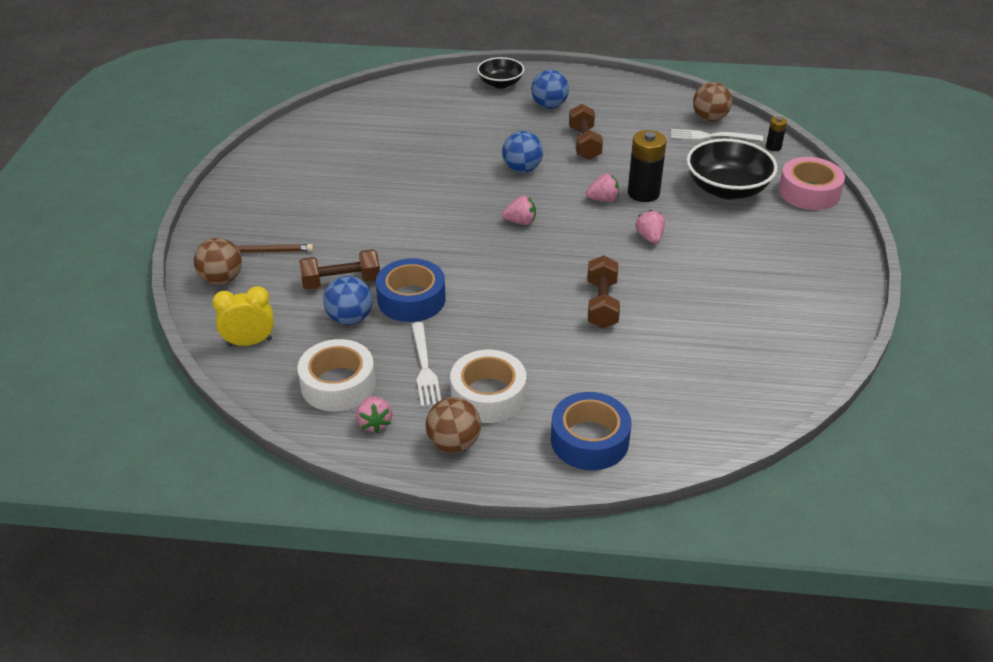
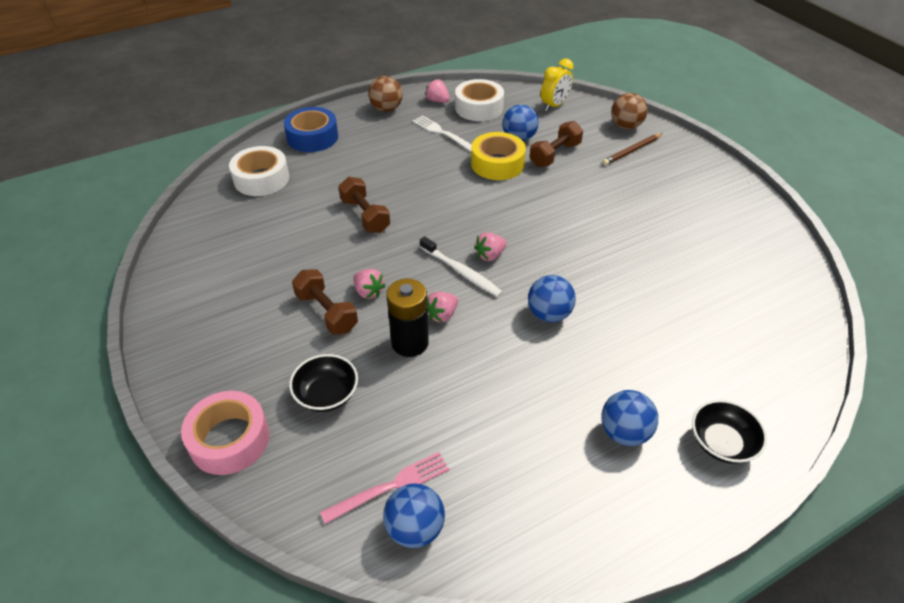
camera: 145 degrees right, 5 degrees up
blue tape [376,258,446,322] -> yellow tape [471,132,526,180]
white tape [450,350,526,423] -> white tape moved to [229,146,289,196]
brown dumbbell [569,104,603,160] -> brown dumbbell moved to [292,269,358,335]
white fork [671,129,763,141] -> pink fork [320,452,449,524]
black bowl [687,139,778,199] -> black bowl [289,354,358,412], size x0.61
brown ball [693,82,732,122] -> blue ball [383,483,445,548]
black battery [766,117,787,151] -> none
none -> white toothbrush [420,236,503,297]

